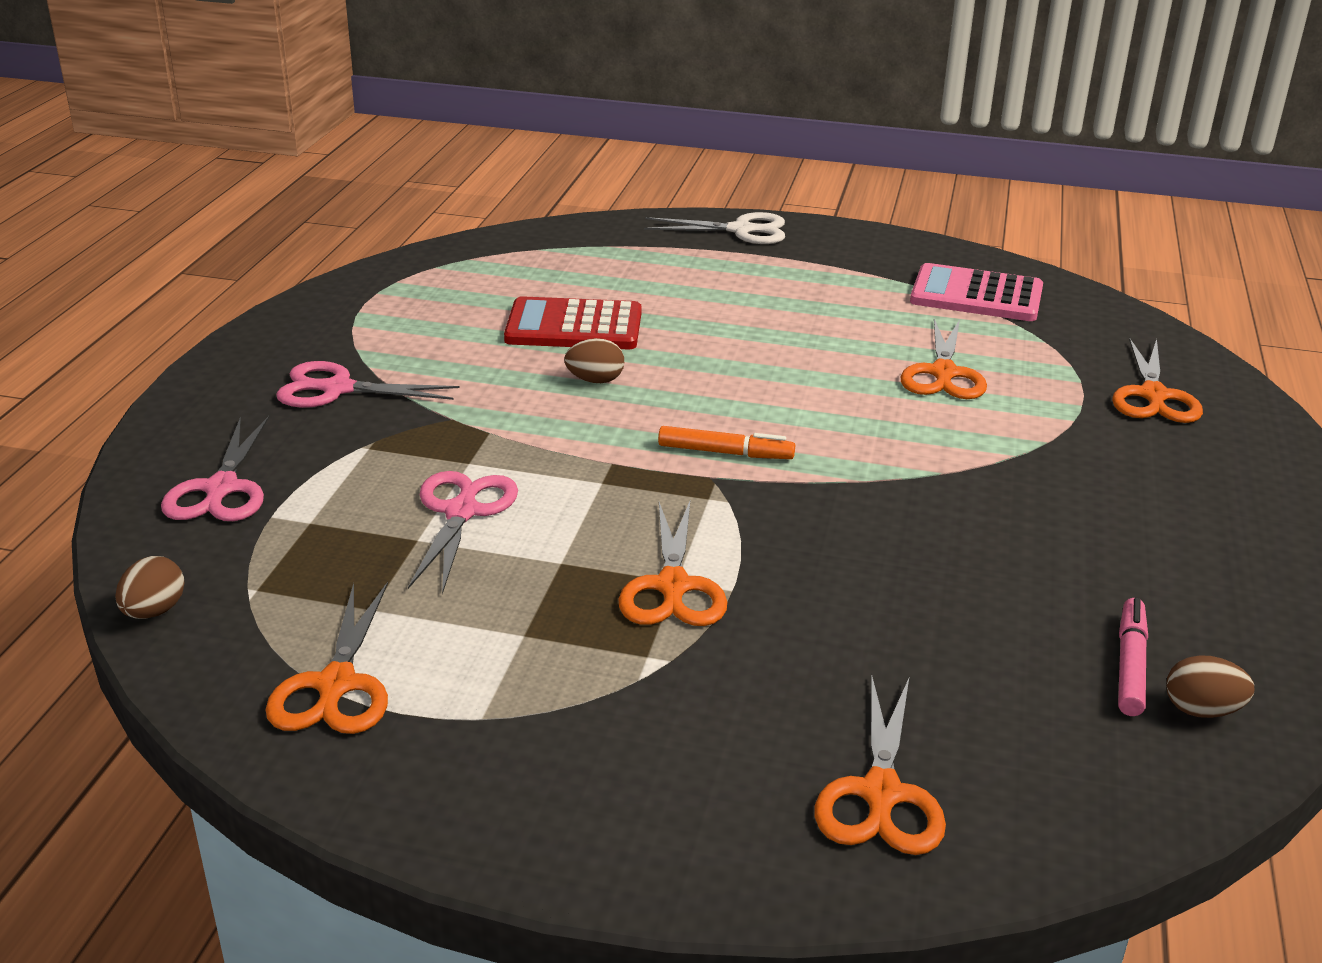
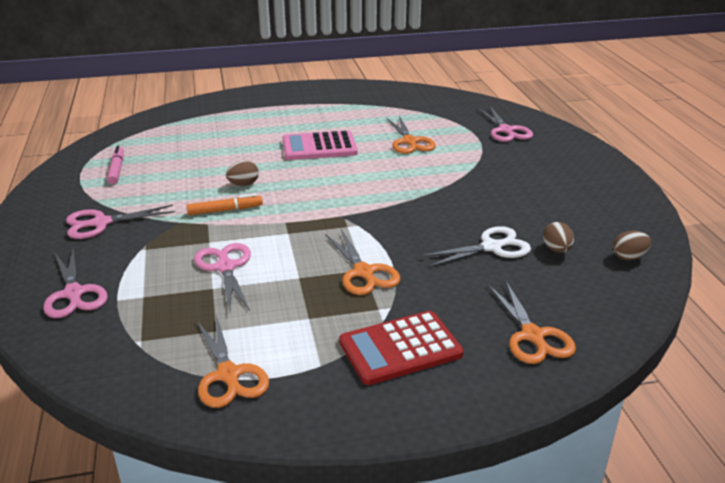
camera: 25 degrees left, 0 degrees up
brown egg [115,556,185,619] -> brown egg moved to [543,222,574,253]
red calculator [504,296,642,349] -> red calculator moved to [339,311,464,385]
white scissors [644,212,785,244] -> white scissors moved to [420,226,531,267]
orange marker [658,426,795,459] -> orange marker moved to [187,194,263,215]
pink calculator [910,263,1043,321] -> pink calculator moved to [283,130,357,160]
orange scissors [1112,338,1203,423] -> pink scissors [478,106,533,142]
pink marker [1118,598,1148,716] -> pink marker moved to [107,146,124,185]

